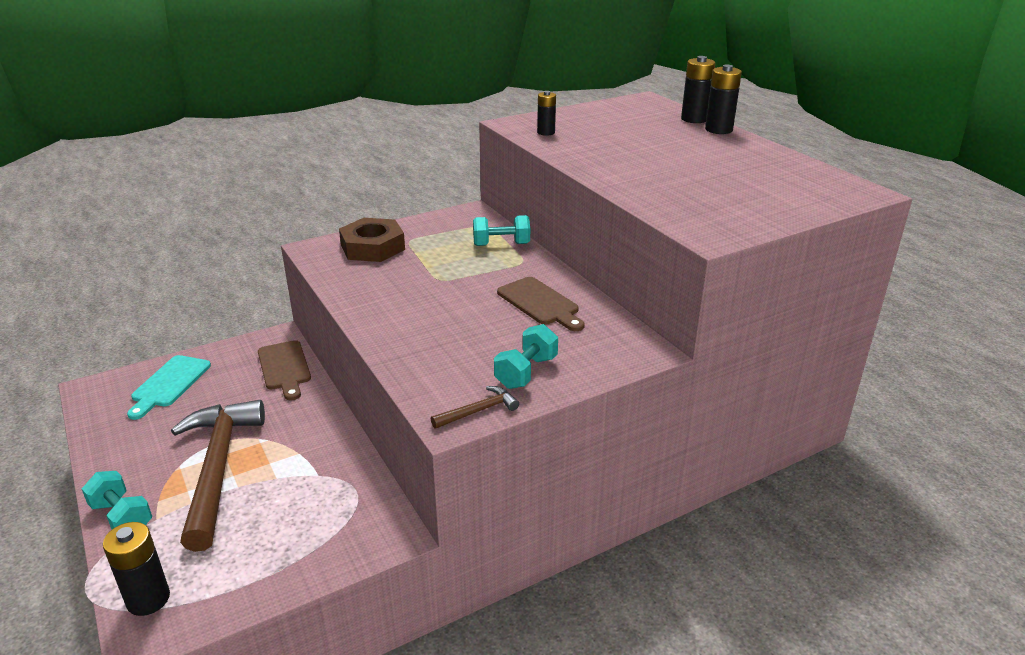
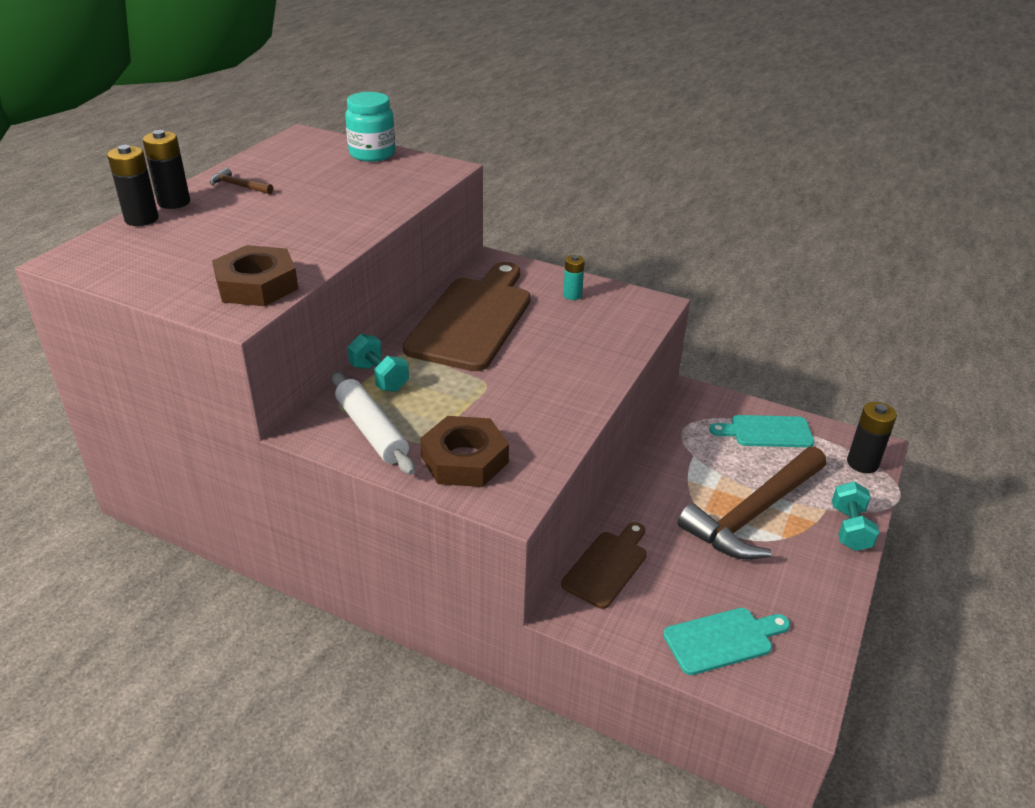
camera: 125 degrees left, 5 degrees up
brown hammer [431,386,519,429] -> brown hammer moved to [210,168,273,194]
turquoise dumbbell [494,324,558,389] -> turquoise battery [563,255,585,300]
brown cutting board [497,277,585,331] -> brown cutting board [403,262,531,371], size x1.89
black battery [537,91,556,136] -> brown nut [212,245,298,306]
none -> white rolling pin [332,372,415,475]
none -> turquoise jar [345,92,395,162]
none -> turquoise cutting board [709,415,814,447]

